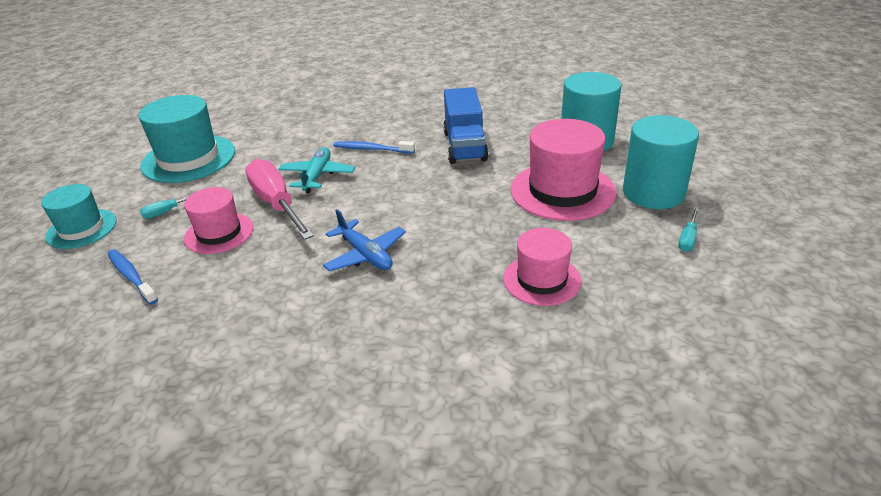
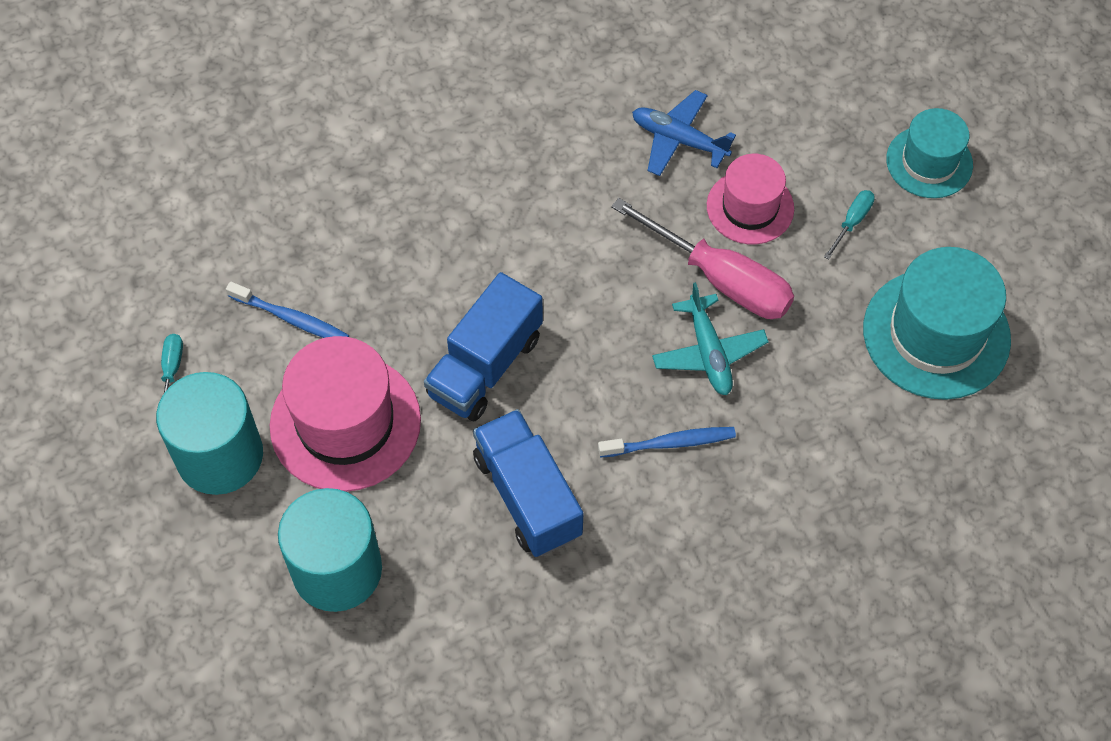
camera: 155 degrees right, 25 degrees up
blue toothbrush [108,249,158,305] -> blue toothbrush moved to [226,282,349,338]
blue plane [323,209,406,271] -> blue plane moved to [632,90,736,176]
pink hat [504,228,581,306] -> none
none -> blue truck [424,272,543,421]

